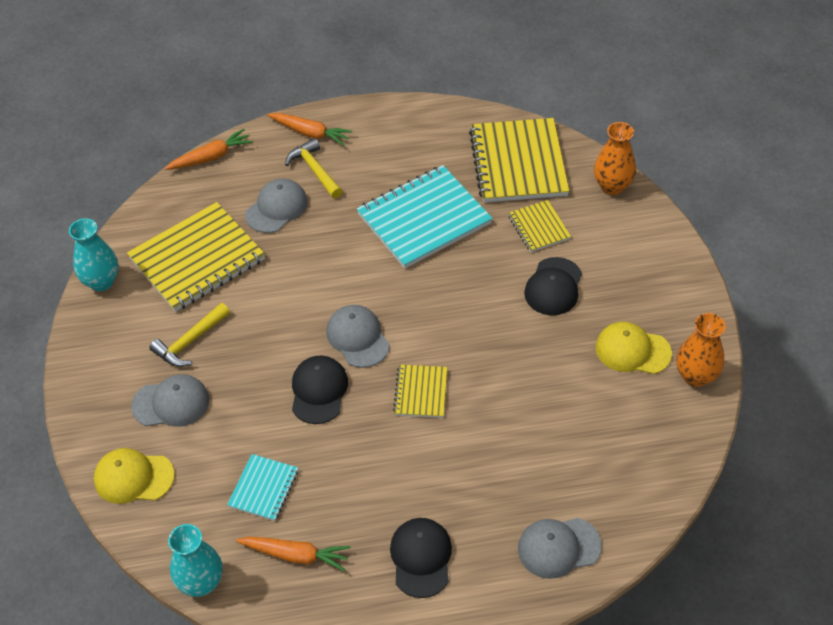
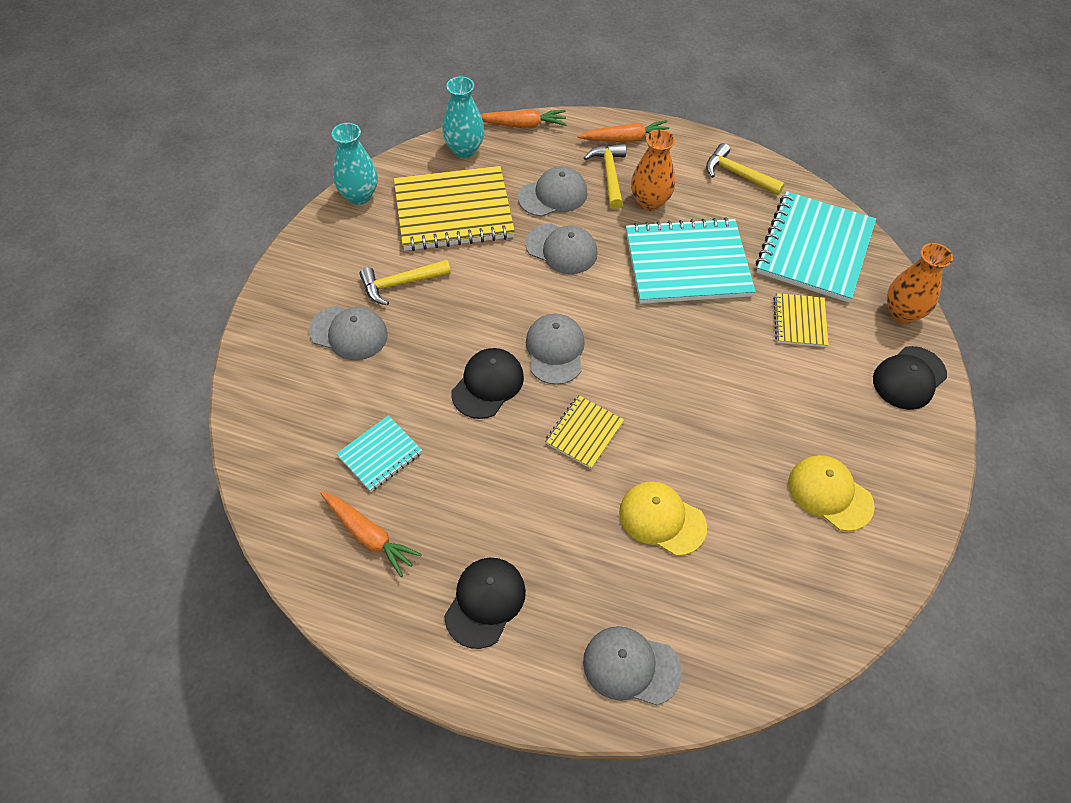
camera: 25 degrees right, 5 degrees up
yellow cap [94,448,175,504] -> yellow cap moved to [619,481,707,556]
turquoise vase [168,524,223,597] -> turquoise vase moved to [442,76,485,158]
orange carrot [267,113,352,146] -> orange carrot turned 60 degrees counterclockwise [578,120,670,142]
yellow notebook [469,118,569,202] -> turquoise notebook [756,191,876,302]
black cap [524,257,582,315] -> black cap moved to [873,346,947,410]
orange vase [676,313,725,387] -> orange vase moved to [631,130,675,211]
none -> grey cap [525,223,598,274]
none -> yellow hammer [706,143,785,195]

